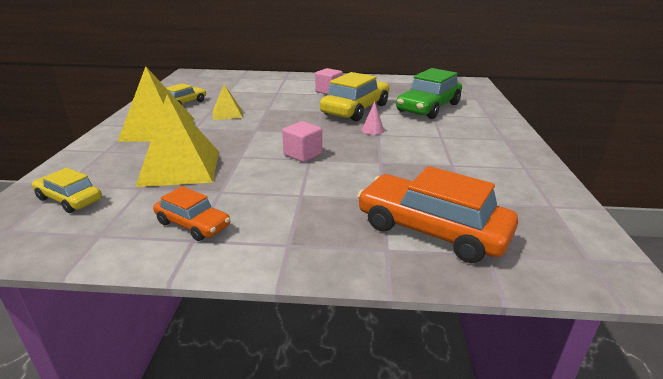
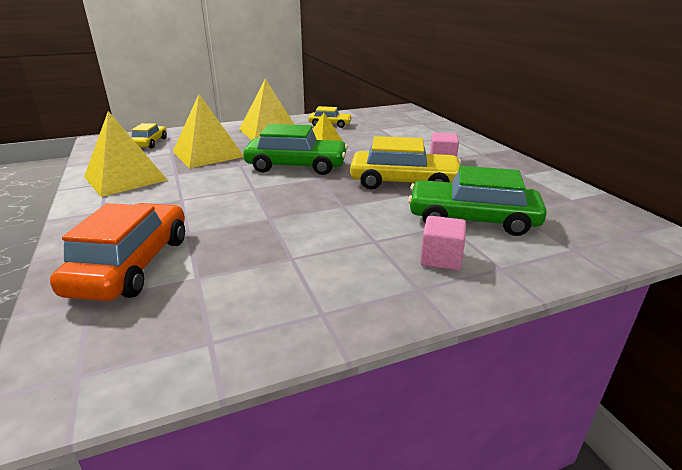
camera: 65 degrees right, 0 degrees up
orange car [153,186,230,241] -> yellow pyramid [84,111,167,197]
pink cube [282,121,322,162] -> pink cube moved to [420,216,466,271]
pink cone [362,102,384,135] -> none
none -> green car [243,124,348,175]

